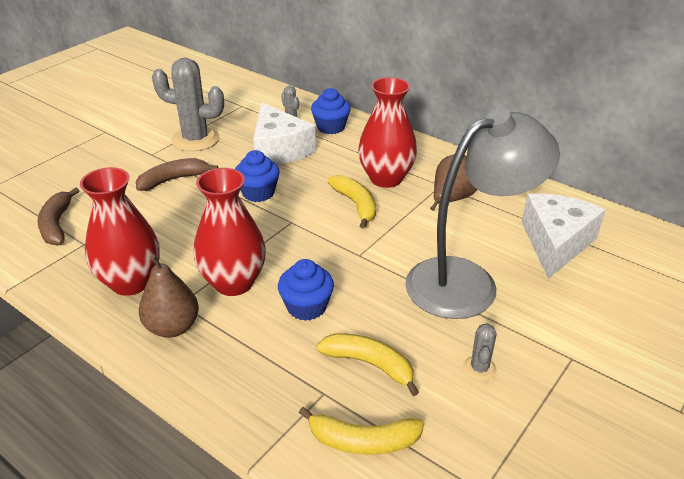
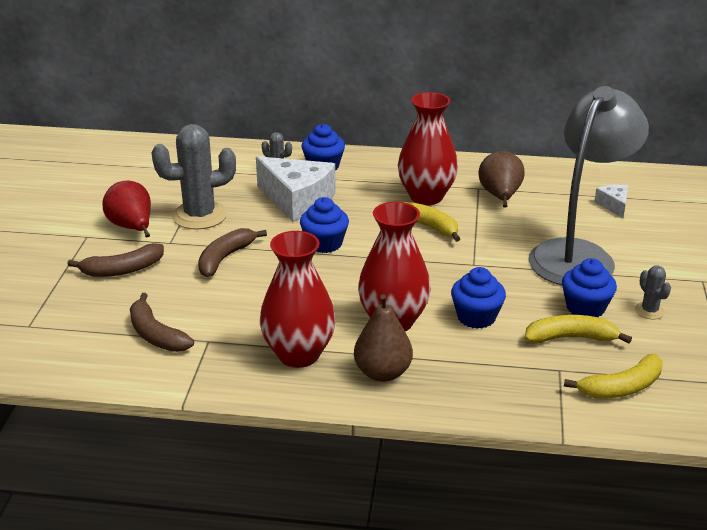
camera: 30 degrees left, 5 degrees down
white cheese [522,193,606,279] -> white cheese [594,185,628,218], size x0.48
none -> brown banana [67,243,164,277]
none -> red pear [103,180,151,237]
none -> blue cupcake [562,258,617,317]

